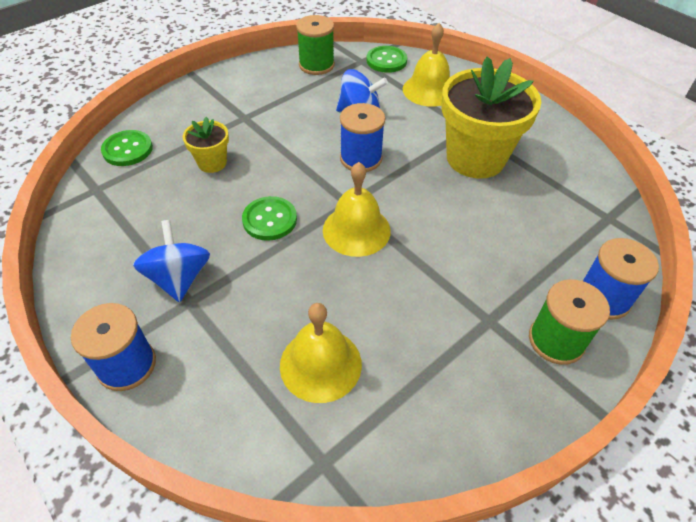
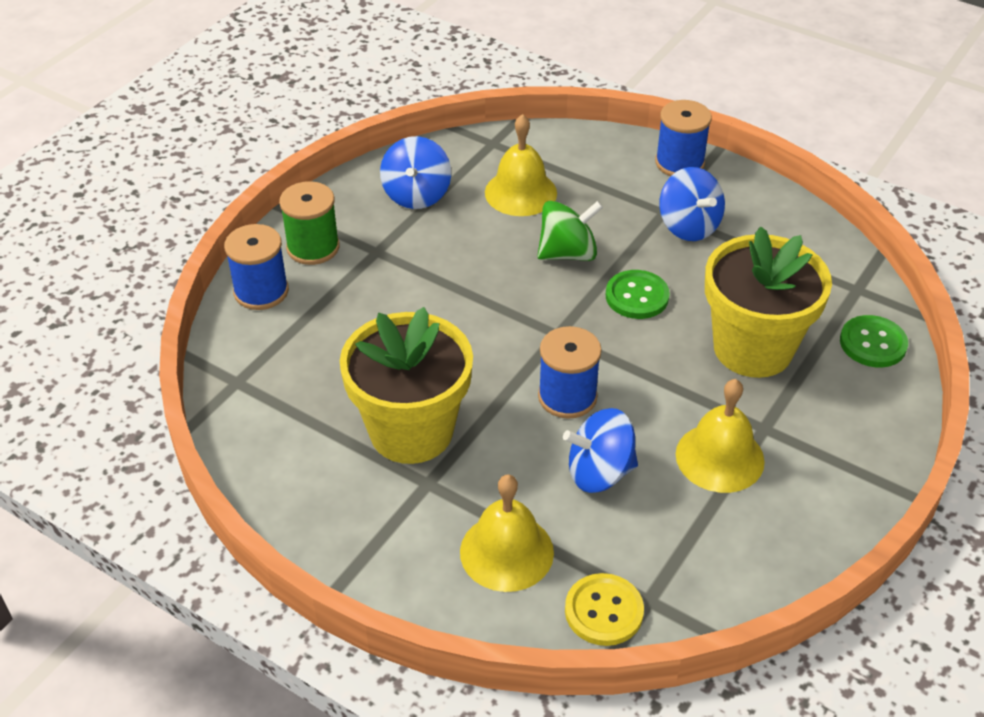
camera: 165 degrees right, 5 degrees down
yellow flower pot [183,117,229,173] -> yellow flower pot [705,227,832,378], size x2.08
green spool [296,15,335,75] -> none
yellow bell [323,162,391,257] -> yellow bell moved to [676,379,765,493]
green button [366,46,407,73] -> yellow button [565,573,644,646]
none -> blue spinning top [380,136,451,209]
none -> green spinning top [537,201,603,261]

